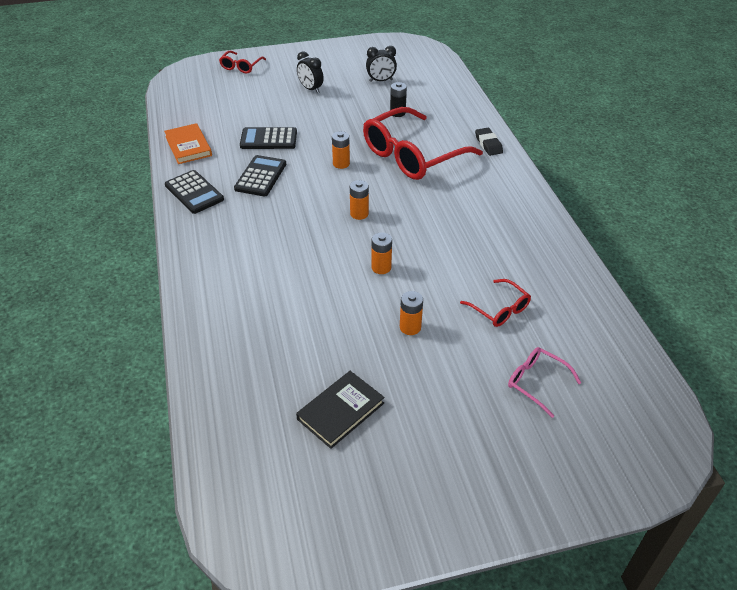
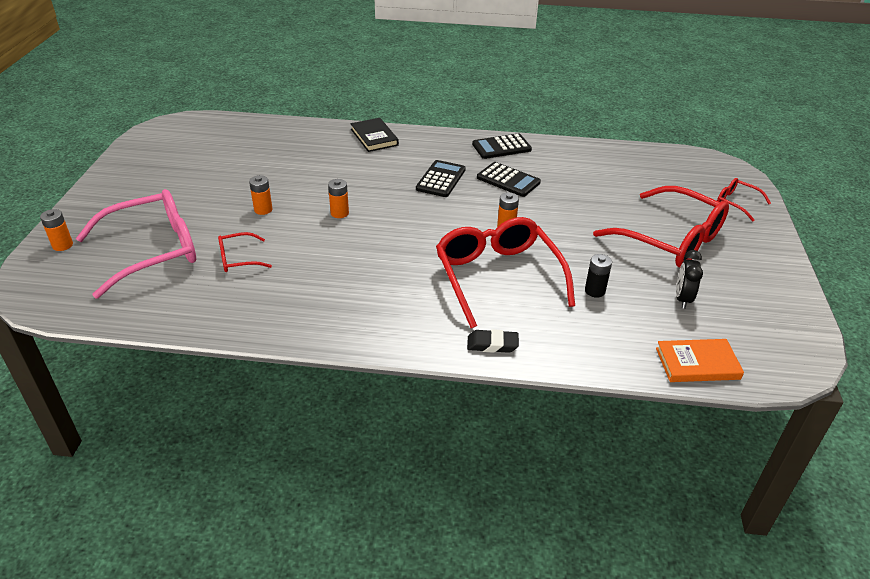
camera: 110 degrees right, 5 degrees down
orange book [164,123,212,164] -> orange book moved to [656,339,744,382]
black calculator [240,127,297,149] -> black calculator moved to [416,160,466,197]
black book [296,371,384,449] -> black book moved to [351,118,399,152]
black clock [297,51,324,93] -> red glasses [593,186,729,268]
orange battery [350,180,369,220] -> orange battery moved to [40,209,73,251]
pink glasses [508,347,581,418] -> pink glasses [76,189,196,299], size x2.18

